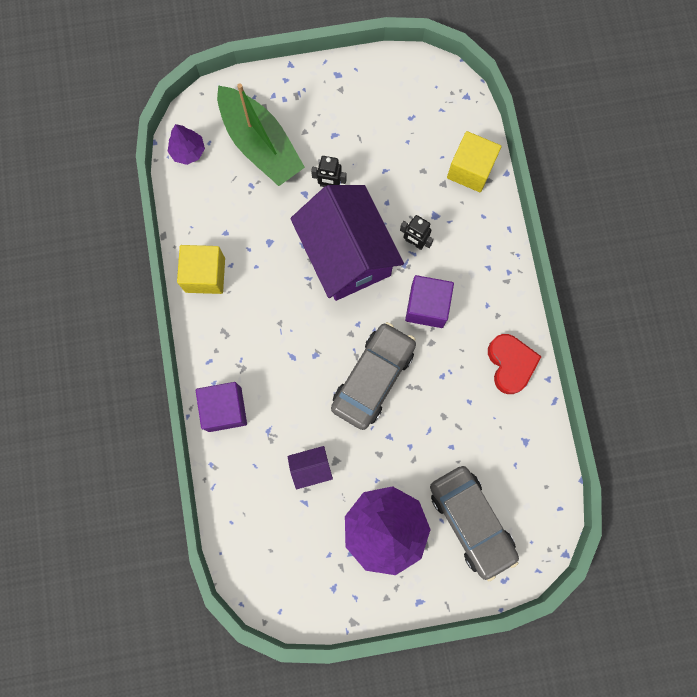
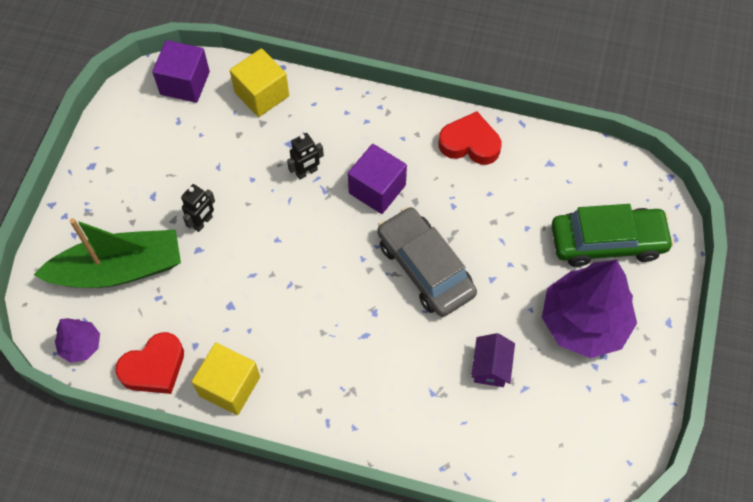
camera: 65 degrees left, 15 degrees down
purple cube [196,382,247,432] -> purple cube moved to [152,40,210,103]
purple house [290,185,404,301] -> none
grey car [430,466,519,581] -> green car [551,204,674,267]
none -> red heart [115,332,184,394]

